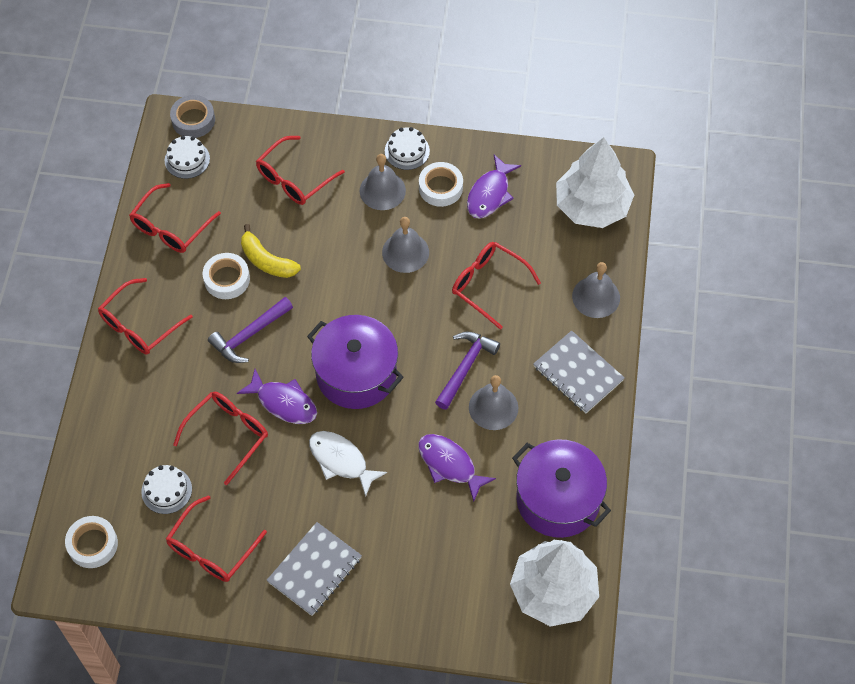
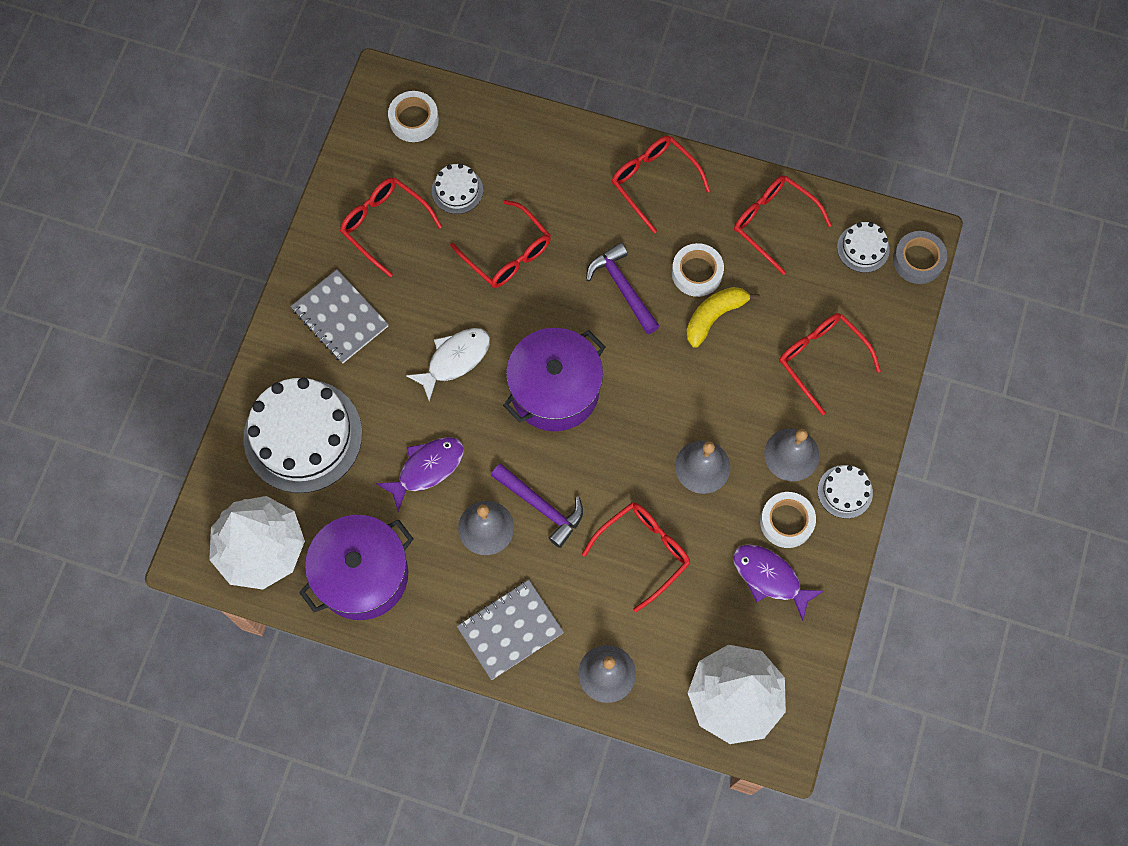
camera: 100 degrees right, 10 degrees up
purple fish [237,369,317,424] -> none
none -> white cake [243,377,362,493]

